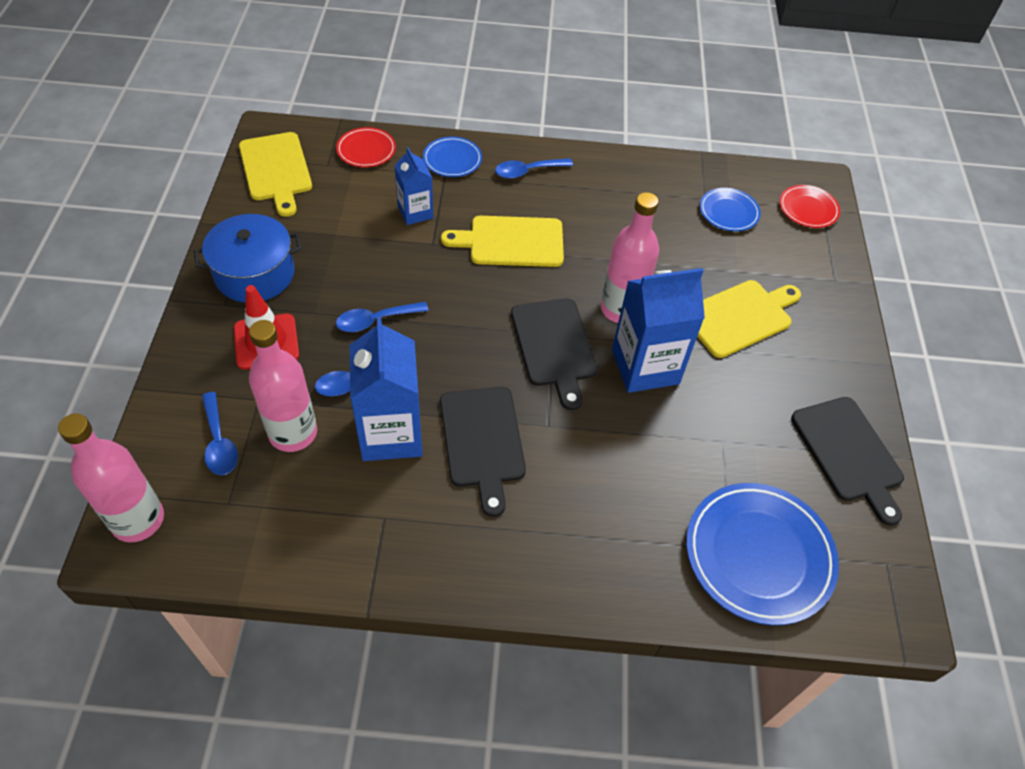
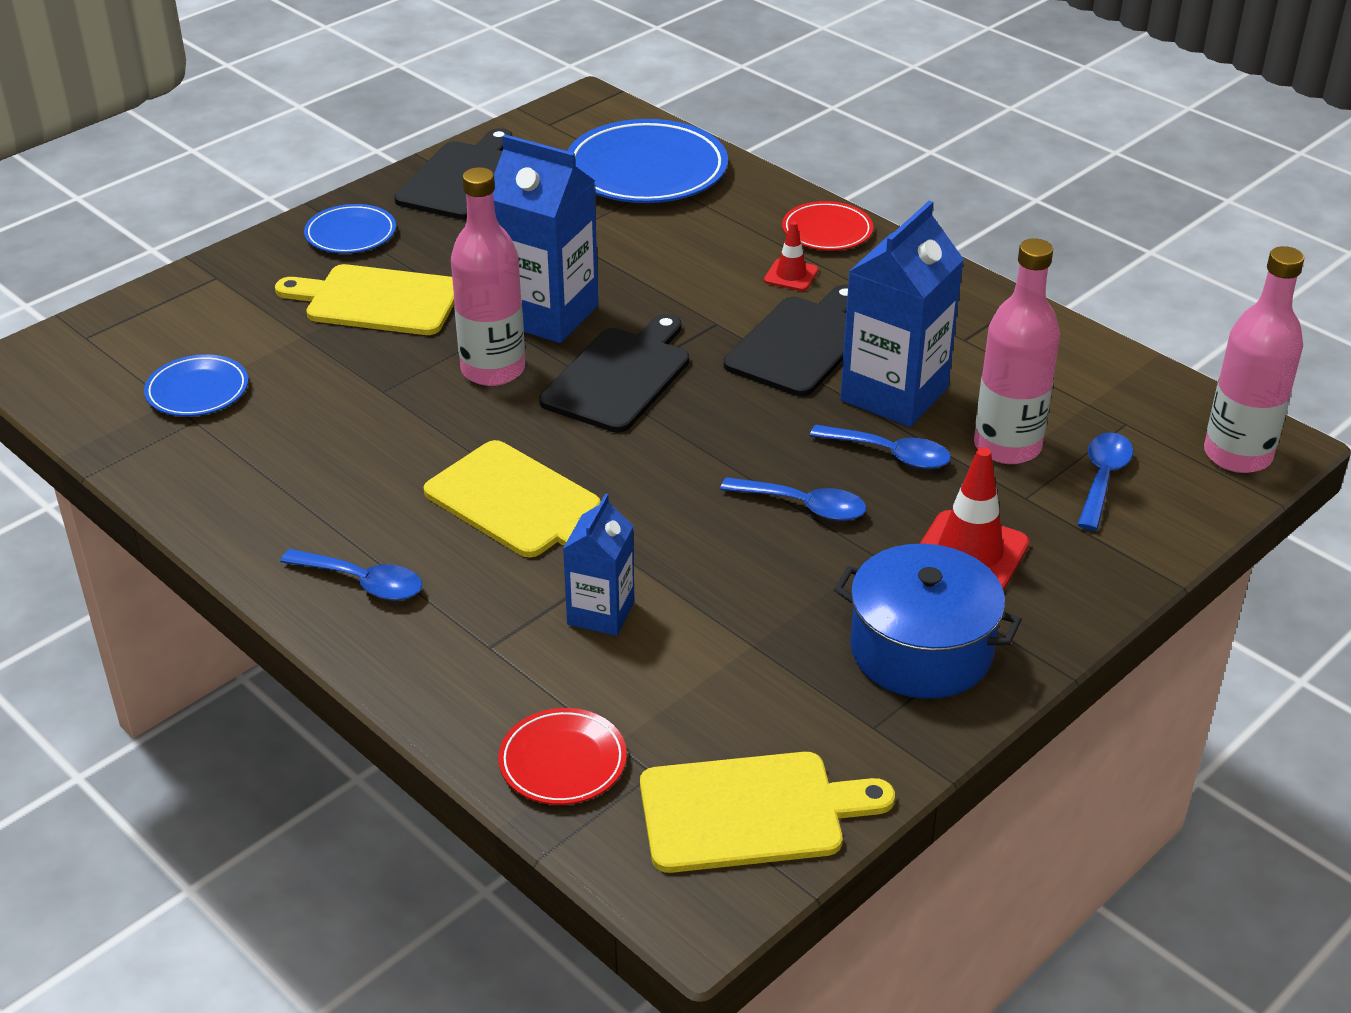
camera: 135 degrees left, 15 degrees down
yellow cutting board [239,132,312,217] -> yellow cutting board turned 60 degrees clockwise [640,752,895,873]
blue plate [423,137,482,177] -> blue plate moved to [304,204,396,254]
red plate [780,185,840,228] -> red plate moved to [782,201,873,251]
none -> red traffic cone [764,221,818,291]

